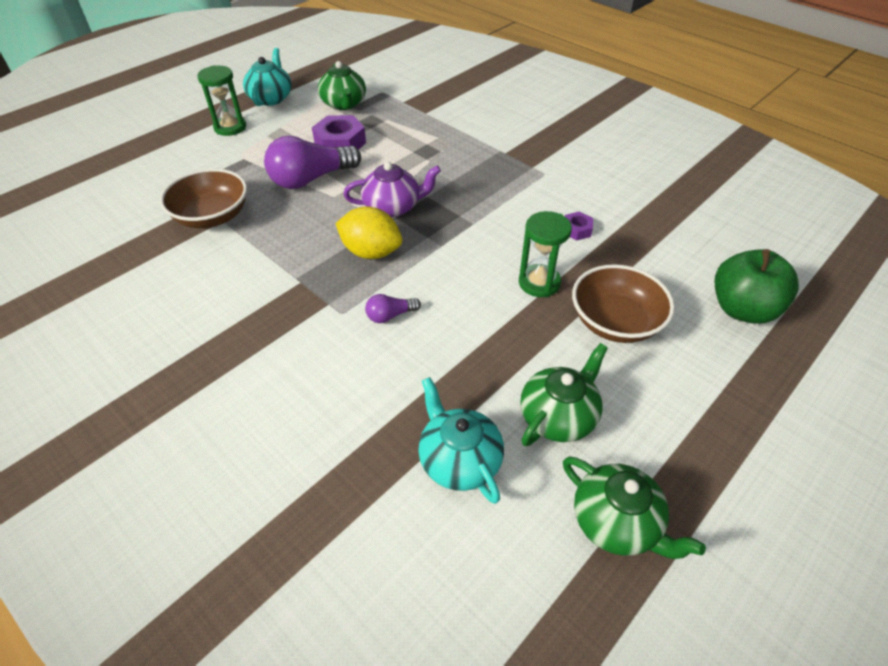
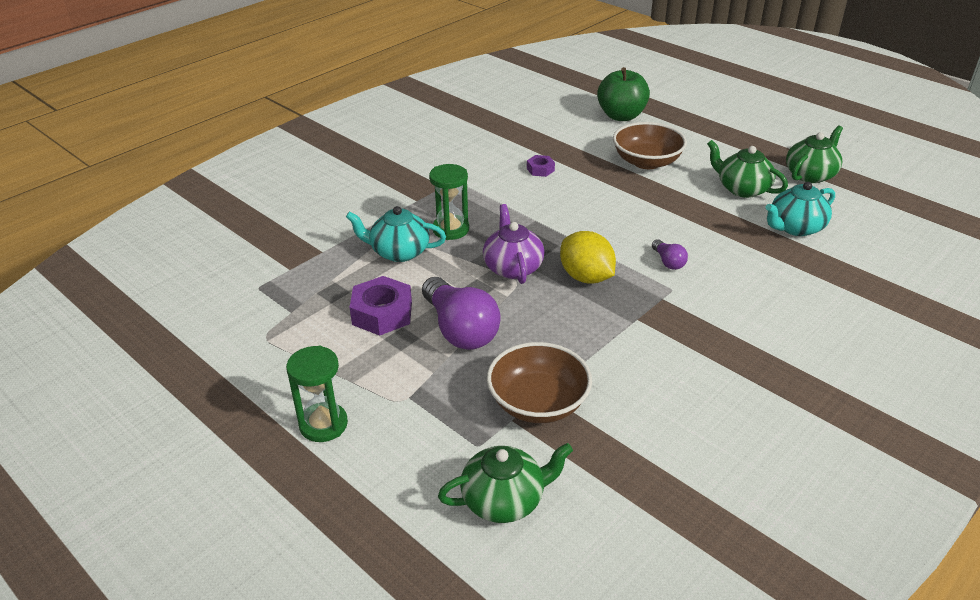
camera: 90 degrees left, 10 degrees down
turquoise teapot [243,48,292,106] -> turquoise teapot moved to [346,206,446,262]
green teapot [318,61,366,110] -> green teapot moved to [438,443,573,523]
yellow lemon [335,207,402,259] -> yellow lemon turned 60 degrees counterclockwise [560,231,616,284]
green hourglass [519,211,572,297] -> green hourglass moved to [429,164,469,240]

